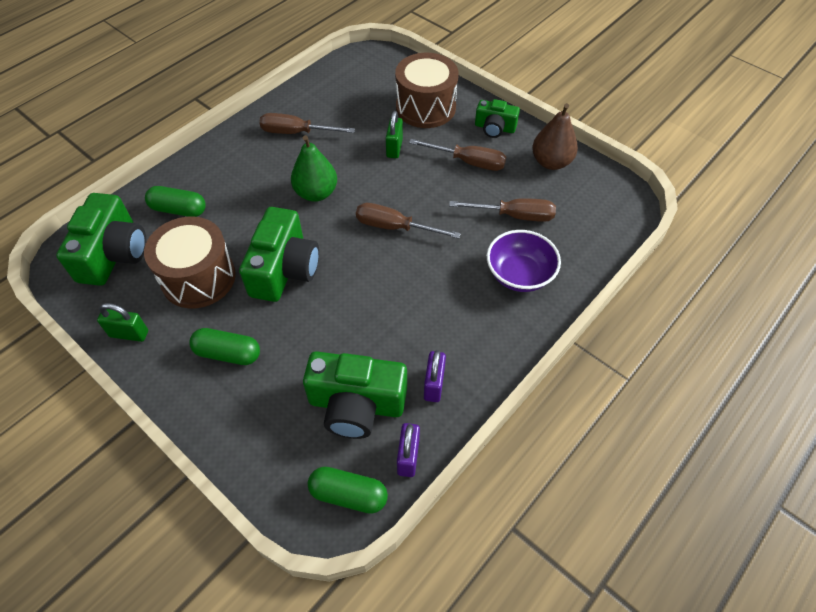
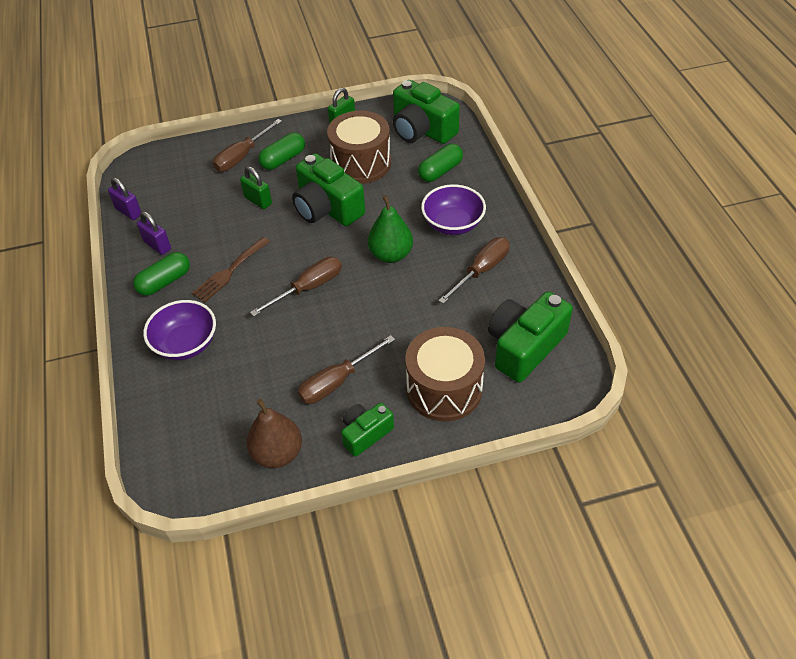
camera: 125 degrees right, 5 degrees down
green camera [303,351,407,439] -> green camera moved to [488,291,573,382]
green capsule [308,467,388,514] -> green capsule moved to [133,252,190,296]
green padlock [386,111,403,158] -> green padlock moved to [240,166,272,209]
brown screwdriver [449,198,556,222] -> brown screwdriver moved to [213,119,282,172]
none -> brown fork [192,237,270,302]
none -> purple bowl [421,184,486,235]

